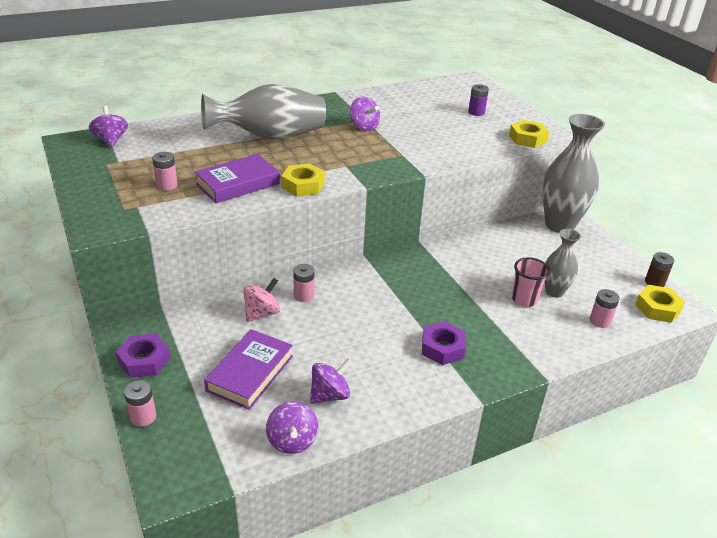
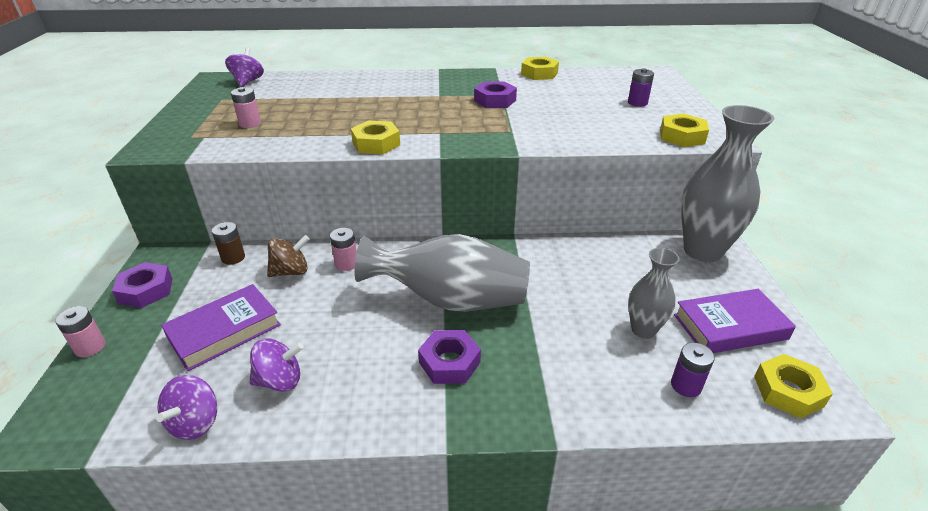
camera: 25 degrees right, 0 degrees up
purple book [195,154,280,203] -> purple book moved to [674,289,796,353]
grey vase [201,84,326,140] -> grey vase moved to [354,234,530,311]
pink spinning top [243,278,280,322] -> brown spinning top [267,235,309,277]
purple spinning top [350,97,380,131] -> purple nut [474,82,517,108]
pink cup [512,257,550,307] -> none
pink battery [590,289,620,328] -> purple battery [671,342,715,397]
brown battery [645,252,674,287] -> brown battery moved to [212,222,245,265]
none -> yellow nut [521,57,559,80]

